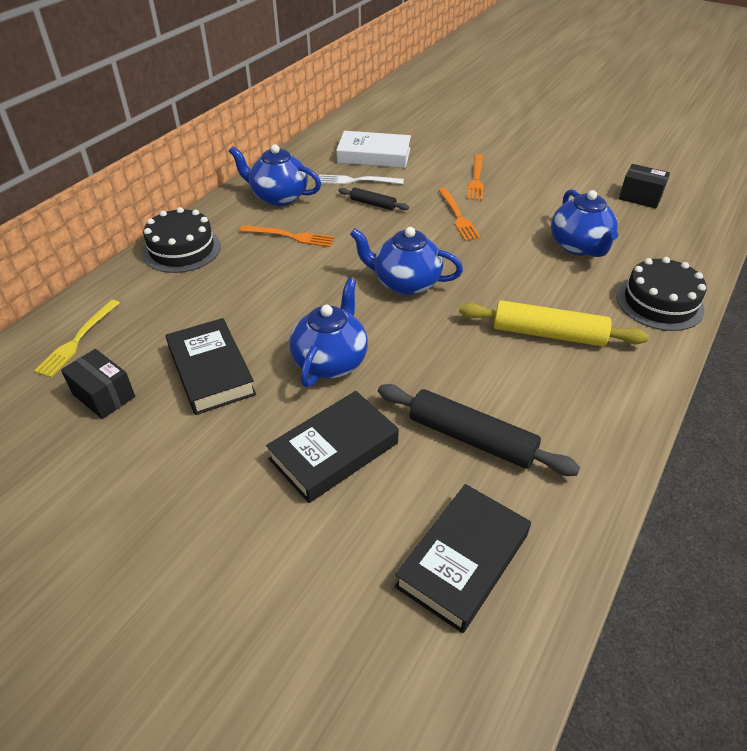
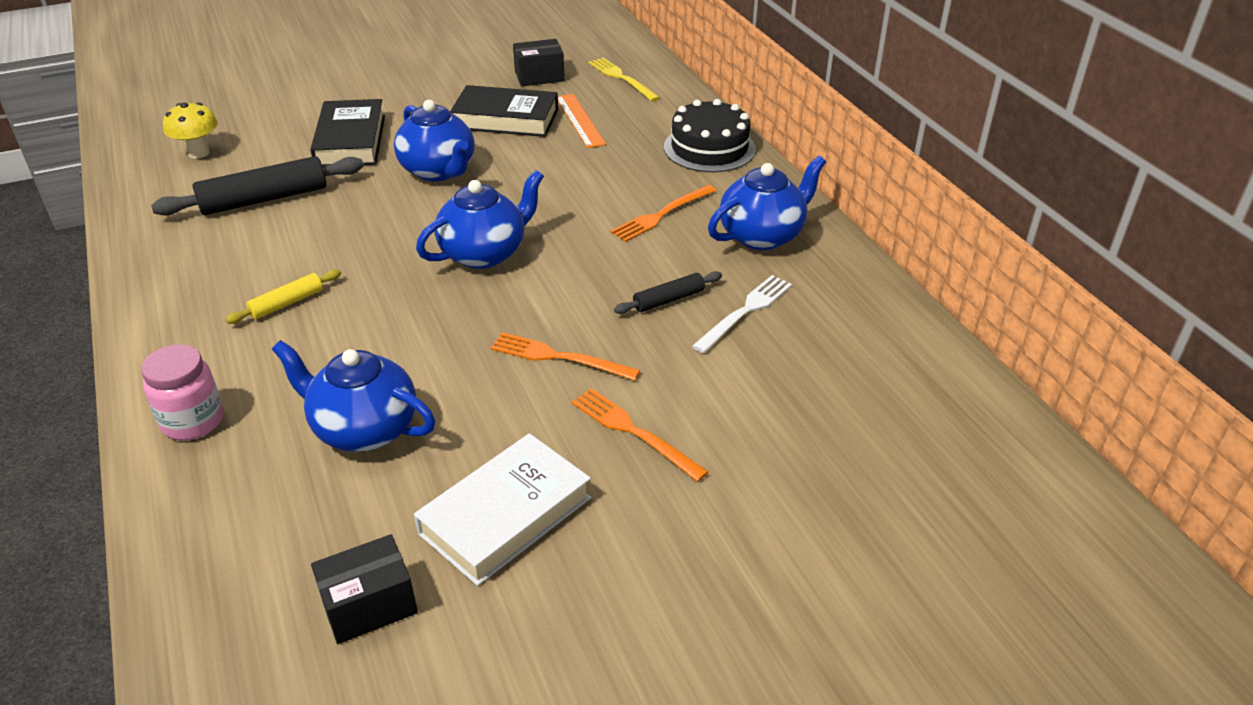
camera: 125 degrees right, 5 degrees down
white book [336,131,411,168] -> white book moved to [414,433,591,586]
black book [395,484,531,633] -> yellow mushroom [163,102,218,159]
yellow rolling pin [459,300,649,346] -> yellow rolling pin [225,269,341,324], size x0.53
black cake [617,257,706,331] -> pink jar [141,344,224,440]
none -> orange ruler [558,94,606,148]

